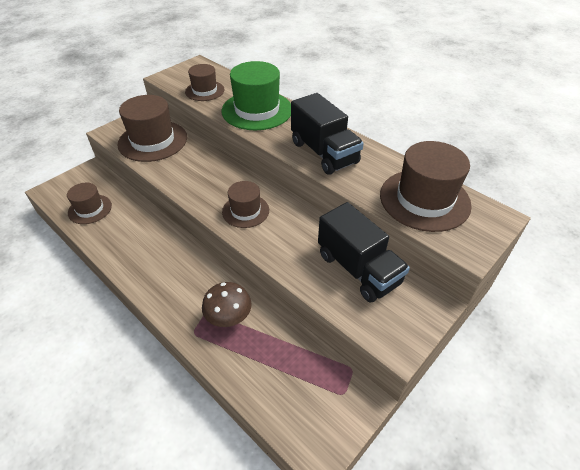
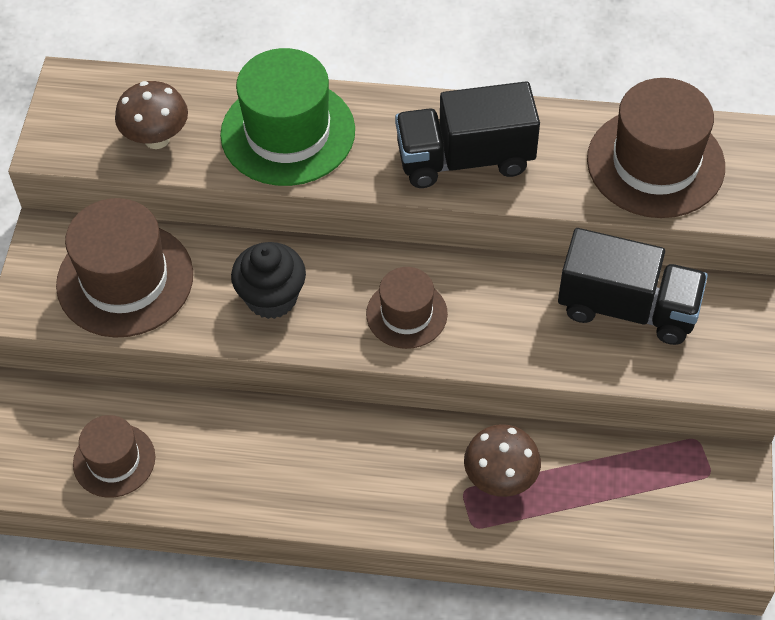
camera: 35 degrees left, 10 degrees up
brown hat [185,64,225,101] -> brown mushroom [115,81,188,149]
black truck [291,93,364,175] -> black truck turned 150 degrees clockwise [395,81,540,188]
none -> black cupcake [231,242,306,319]

